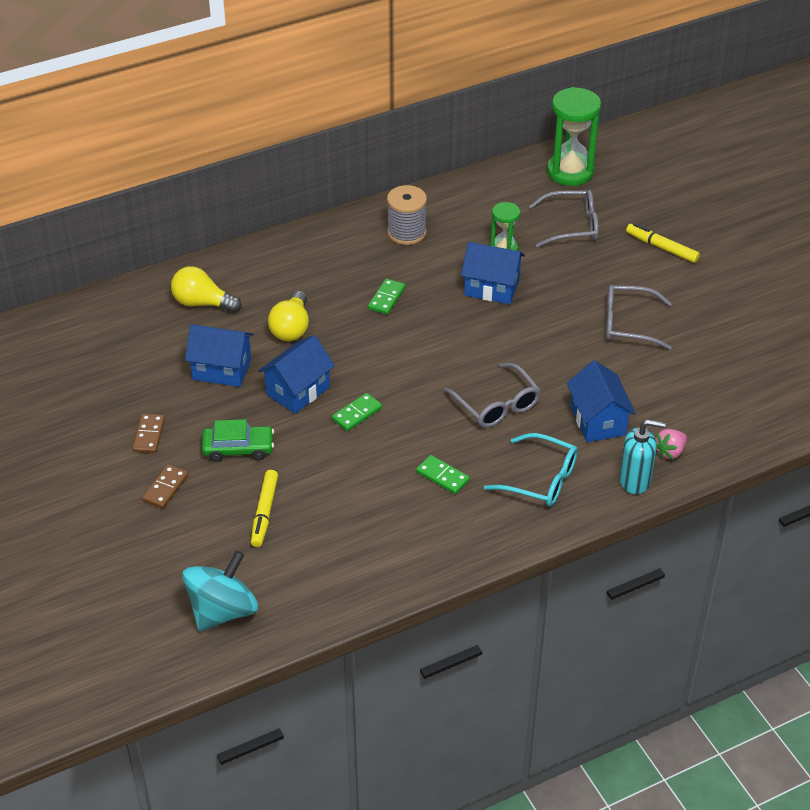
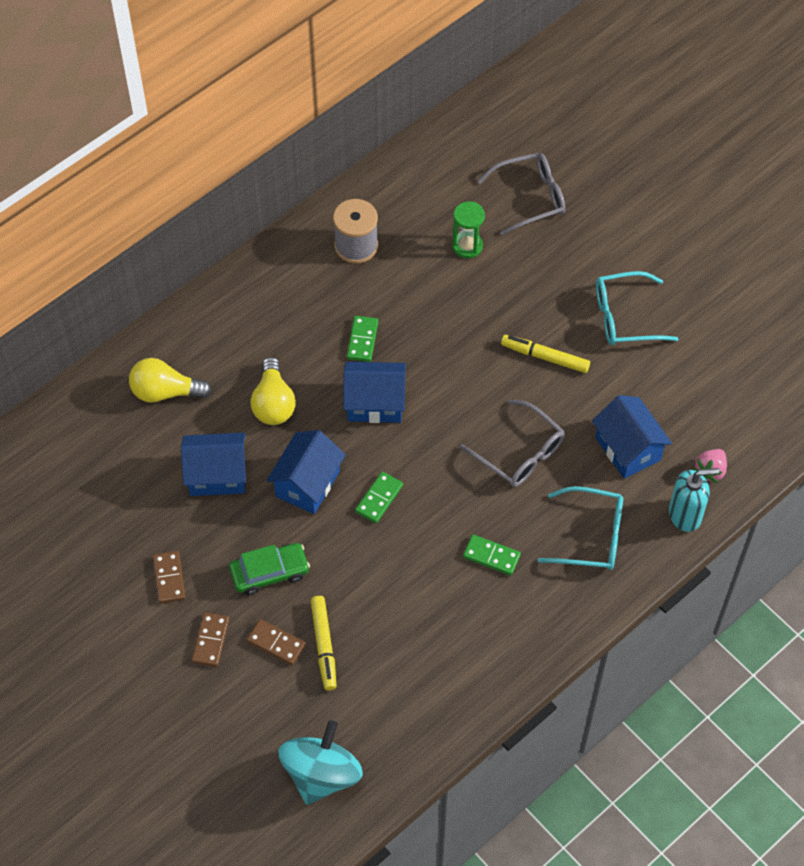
camera: 15 degrees left, 15 degrees up
blue house [461,242,525,304] -> blue house moved to [343,362,406,423]
green hourglass [547,87,601,186] -> none
grey glasses [606,285,672,350] -> turquoise glasses [596,271,678,345]
yellow marker [626,223,700,263] -> yellow marker moved to [501,335,590,373]
none -> brown domino [247,619,306,665]

